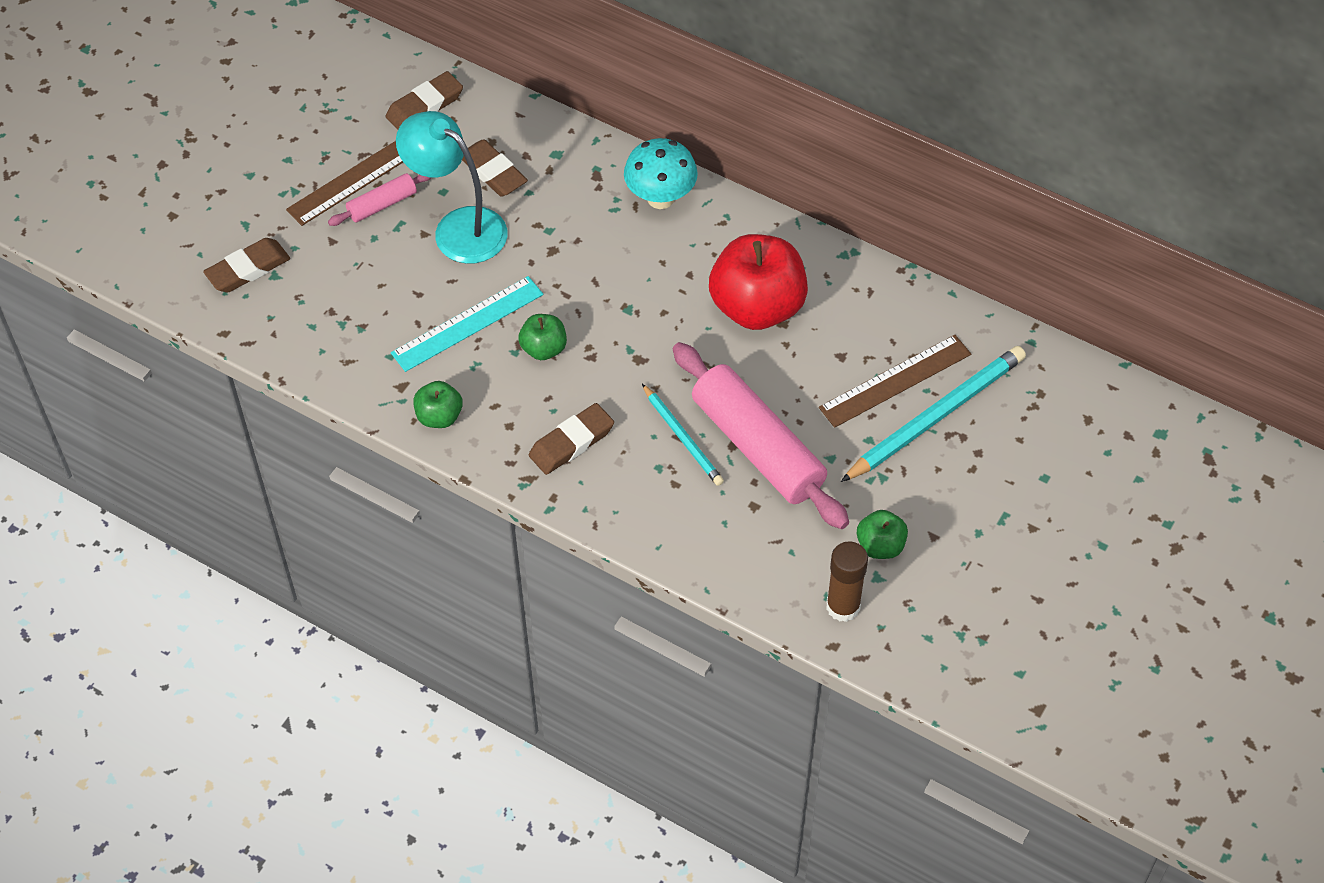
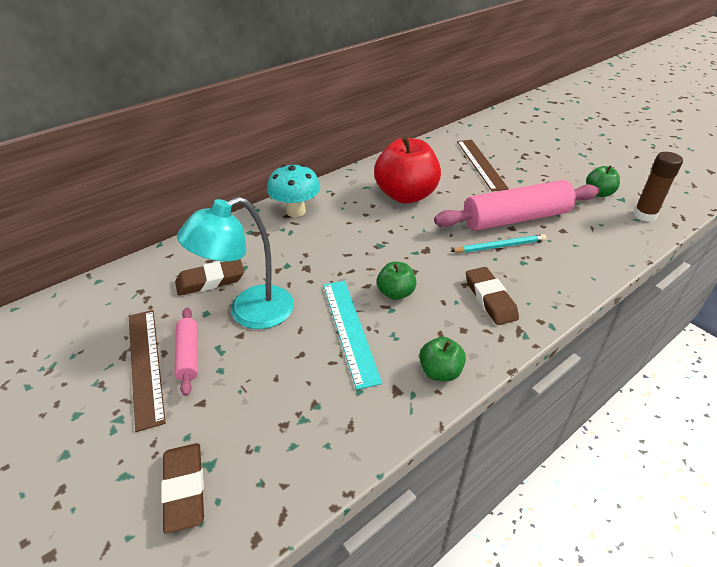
camera: 70 degrees left, 15 degrees down
brown eraser [386,71,463,130] -> none
turquoise pencil [841,346,1026,482] -> none

